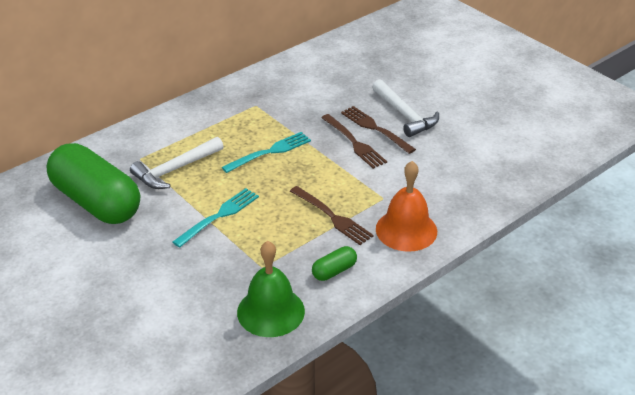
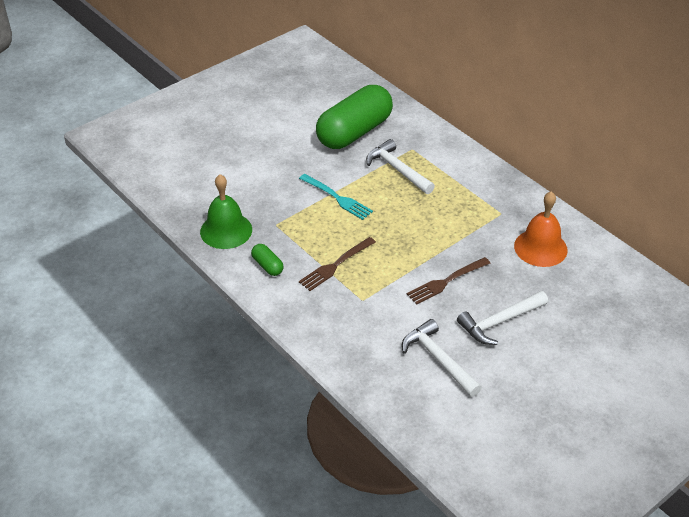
camera: 90 degrees right, 5 degrees up
turquoise fork [222,132,311,173] -> none
brown fork [341,106,416,154] -> none
orange bell [376,161,437,252] -> orange bell moved to [514,191,568,267]
none -> white hammer [402,319,482,397]

